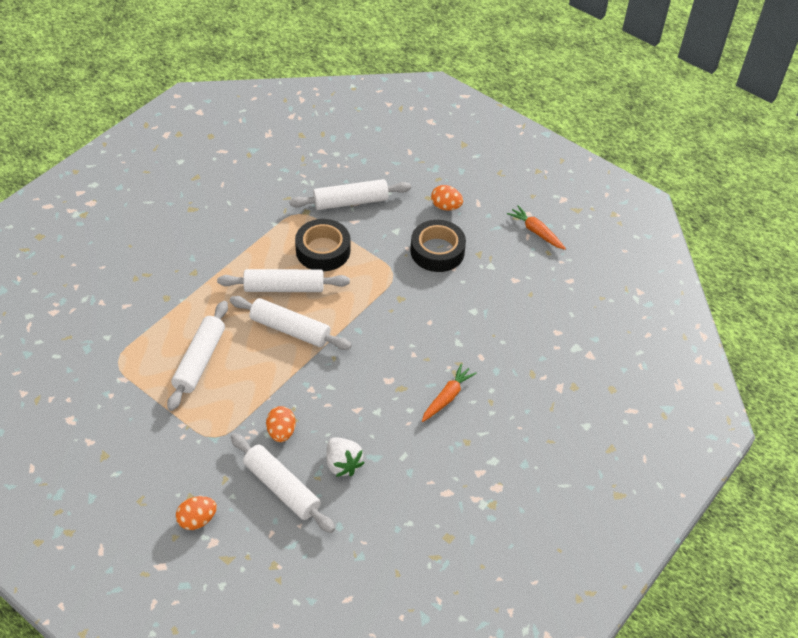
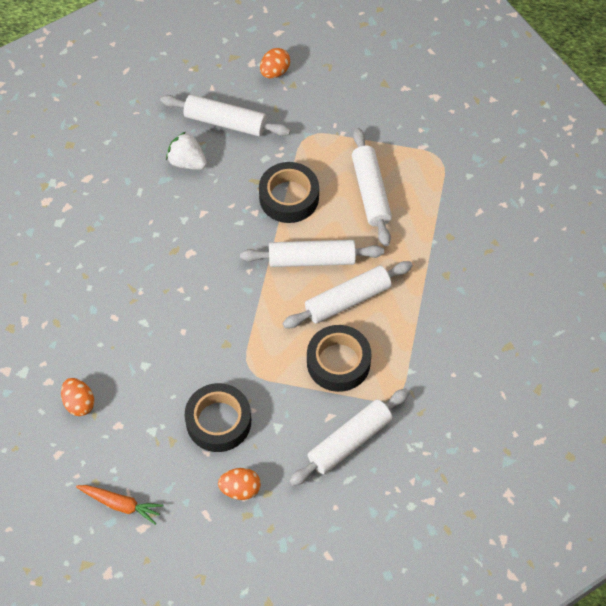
camera: 155 degrees right, 10 degrees up
orange egg [266,406,296,442] -> orange egg moved to [61,378,94,416]
orange carrot [422,364,477,422] -> none
none -> black tape [259,162,319,223]

